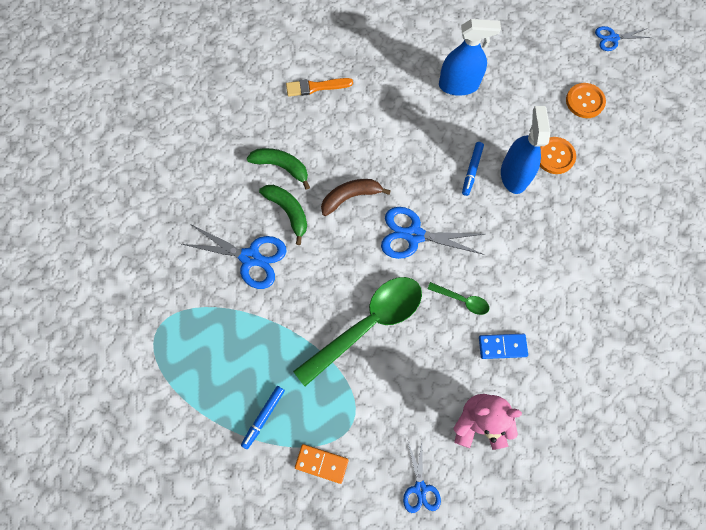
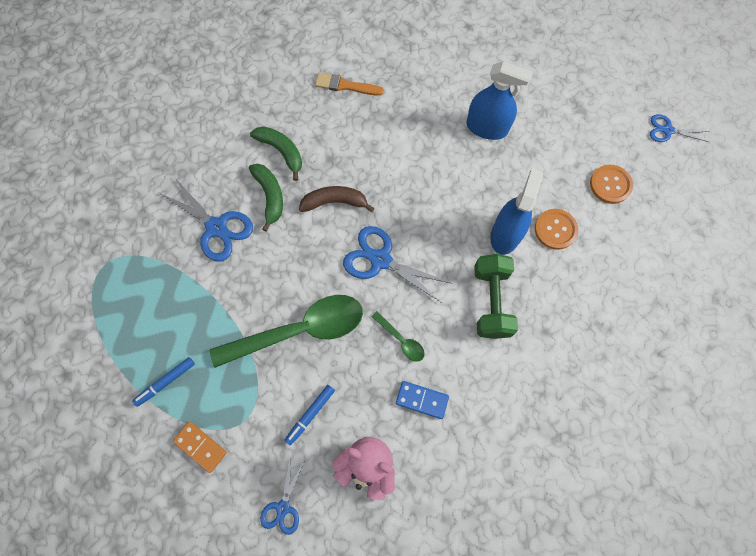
camera: 20 degrees right, 0 degrees up
blue marker [462,142,484,196] -> blue marker moved to [284,385,335,445]
none -> green dumbbell [474,254,518,339]

